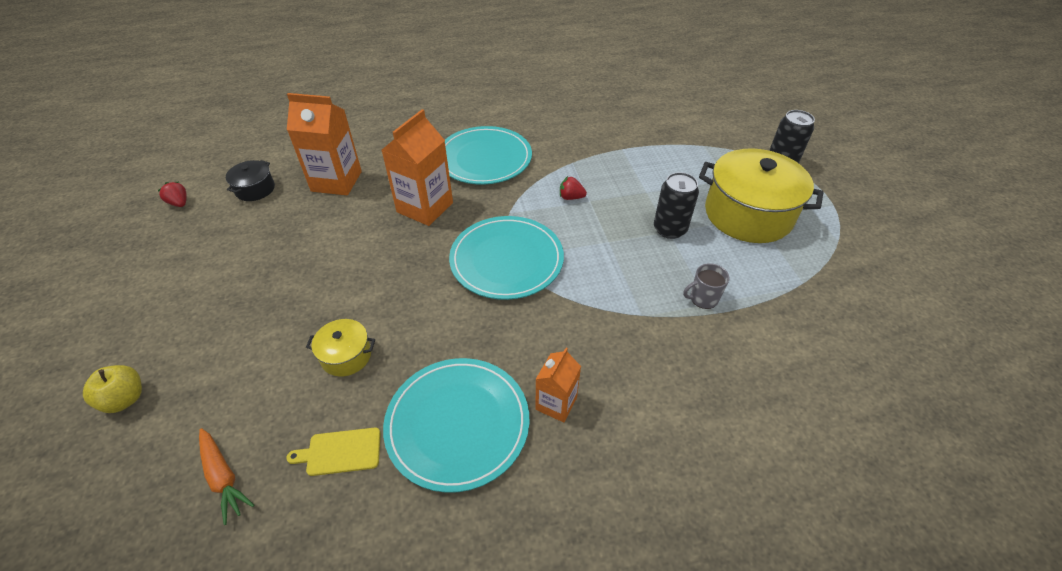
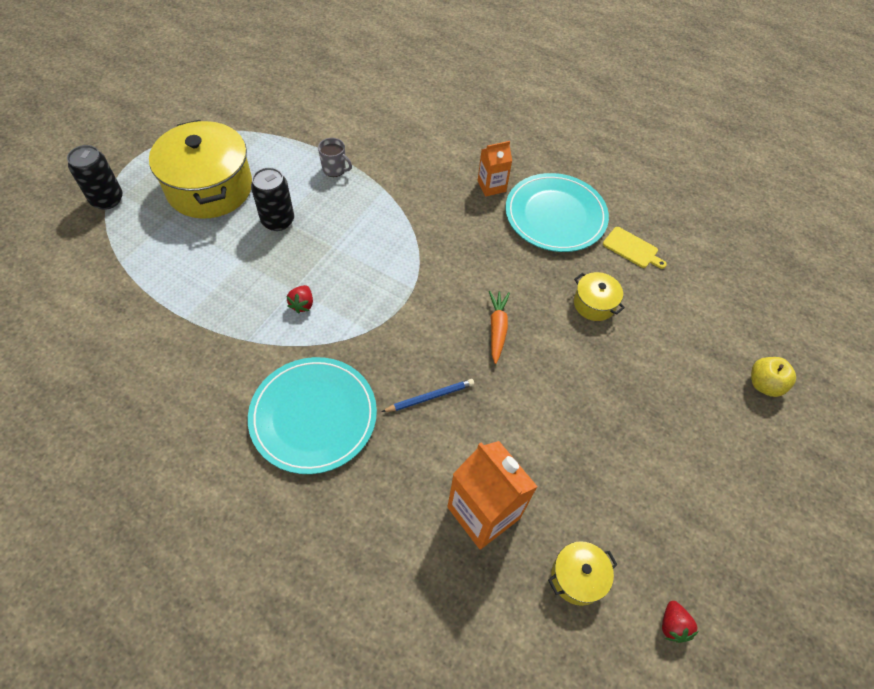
camera: 140 degrees left, 10 degrees up
orange carrot [199,428,254,525] -> orange carrot moved to [489,291,510,364]
black pot [226,160,275,201] -> yellow pot [548,541,618,606]
orange carton [382,109,453,226] -> blue pencil [382,379,474,412]
turquoise plate [449,216,564,300] -> none
red strawberry [560,176,587,200] -> red strawberry turned 45 degrees clockwise [286,285,313,314]

